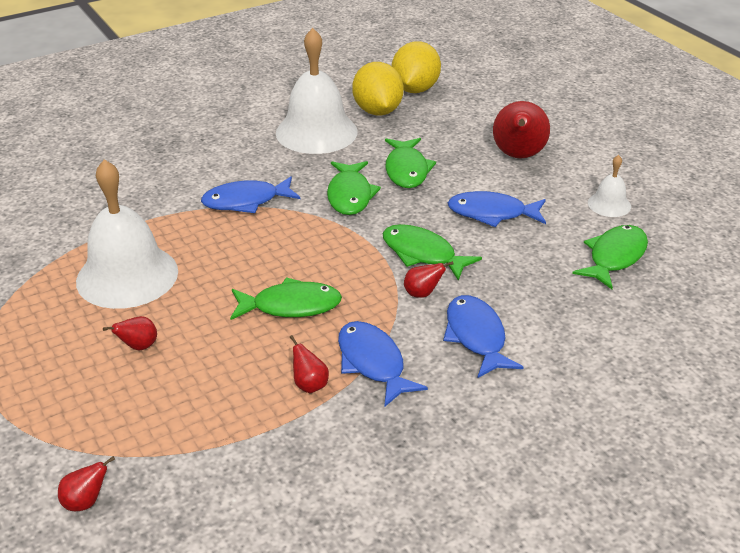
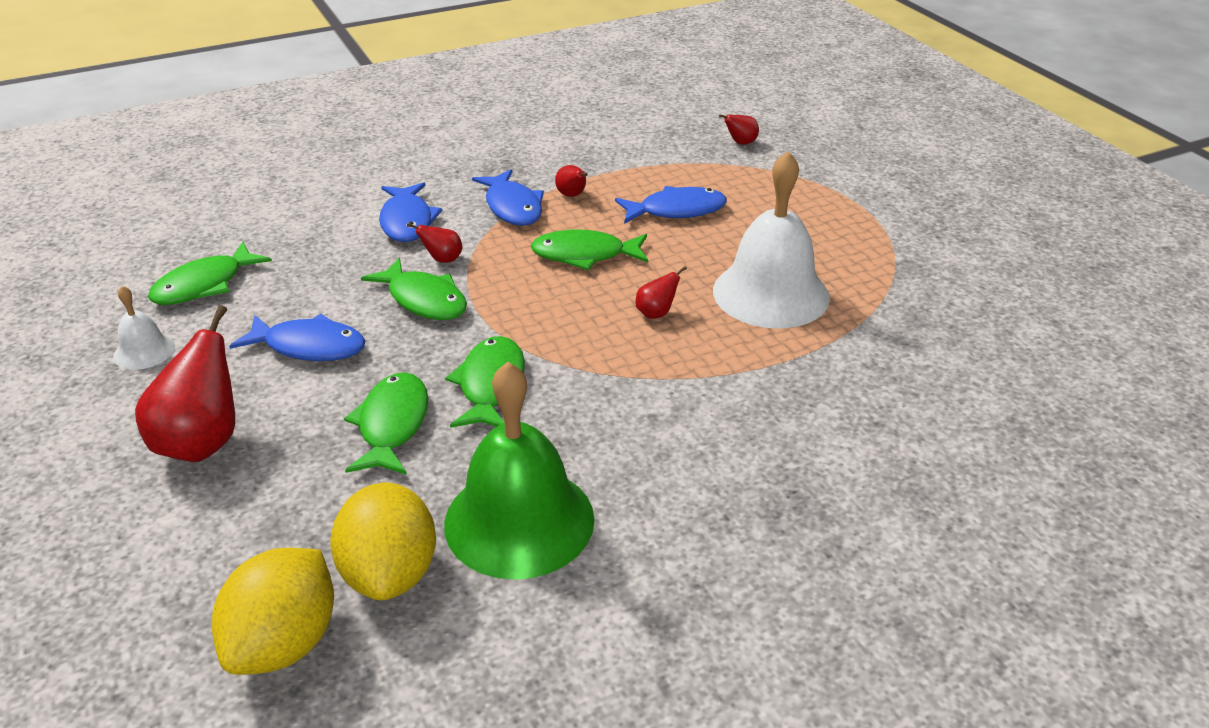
camera: 175 degrees left, 0 degrees up
red pear [103,316,157,350] -> red pear moved to [636,266,687,319]
blue fish [201,177,300,213] -> blue fish moved to [615,186,727,224]
white bell [276,28,358,154] -> green bell [444,362,594,580]

